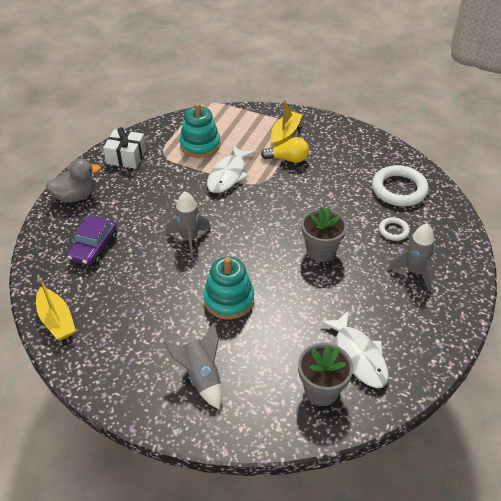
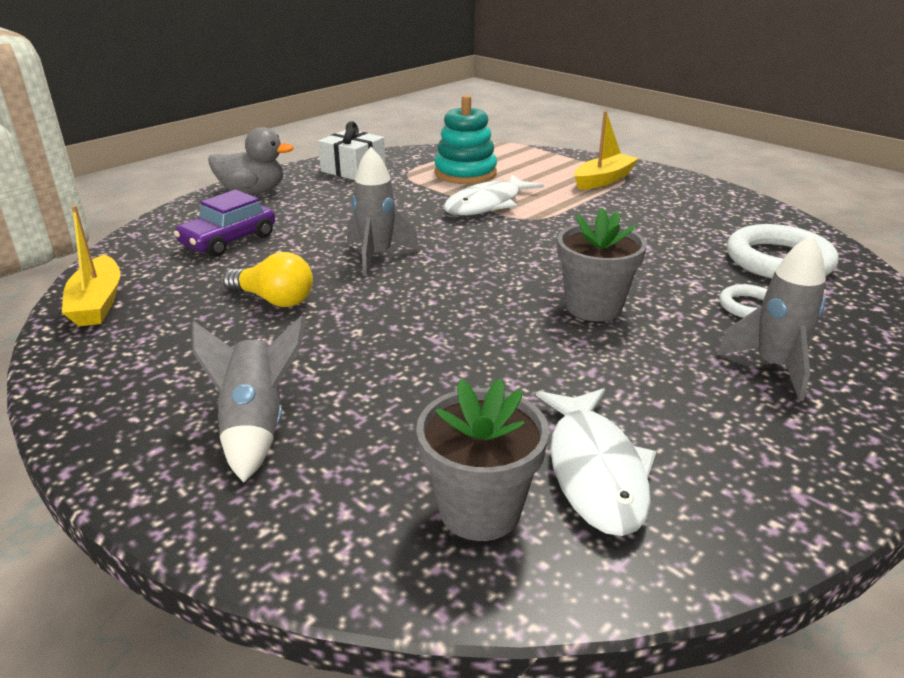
camera: 20 degrees right, 15 degrees down
turquoise stacking toy [204,257,254,319] -> none
yellow light bulb [261,137,309,163] -> yellow light bulb moved to [223,252,313,307]

